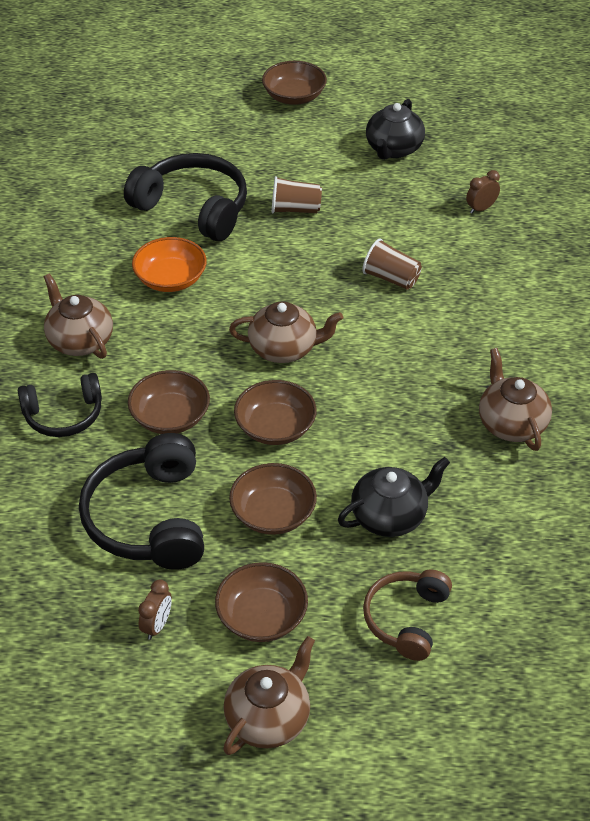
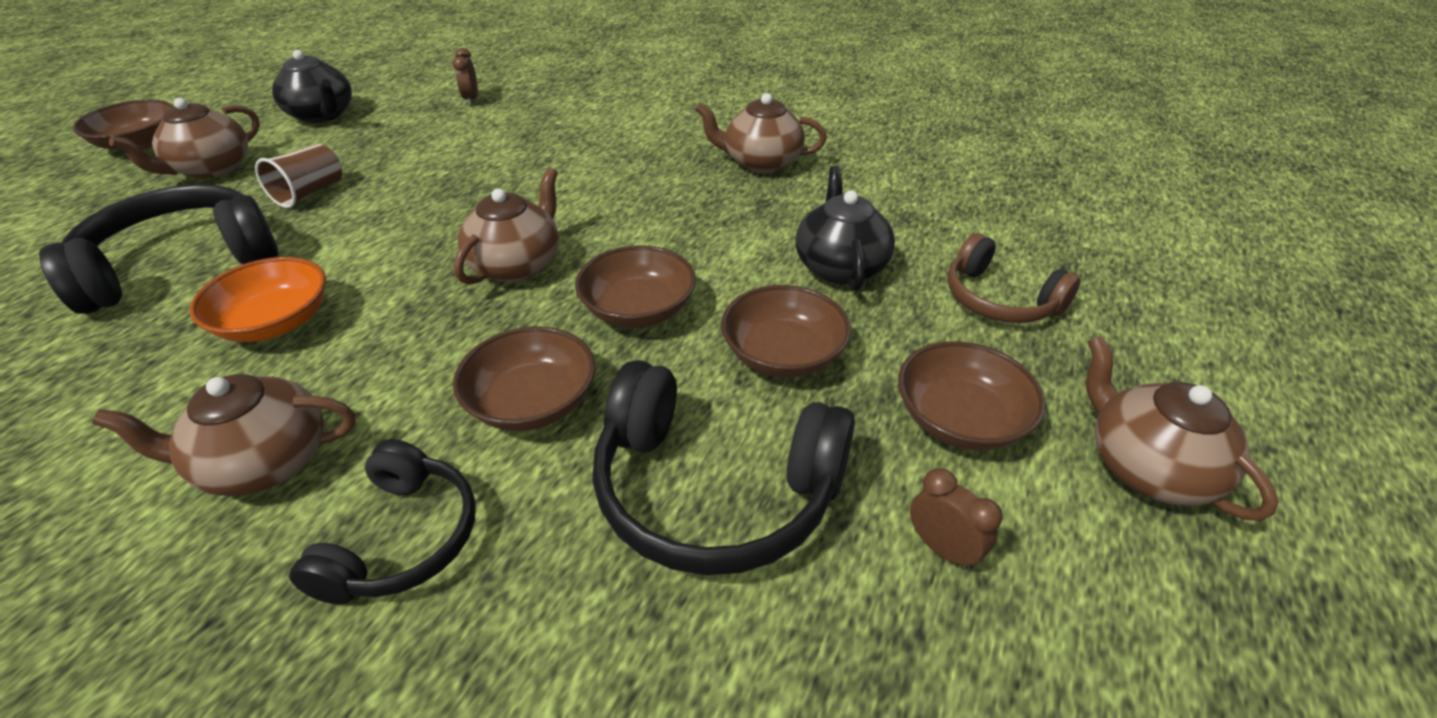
camera: 65 degrees left, 5 degrees down
brown cup [363,239,422,290] -> none
none -> brown teapot [109,98,260,179]

